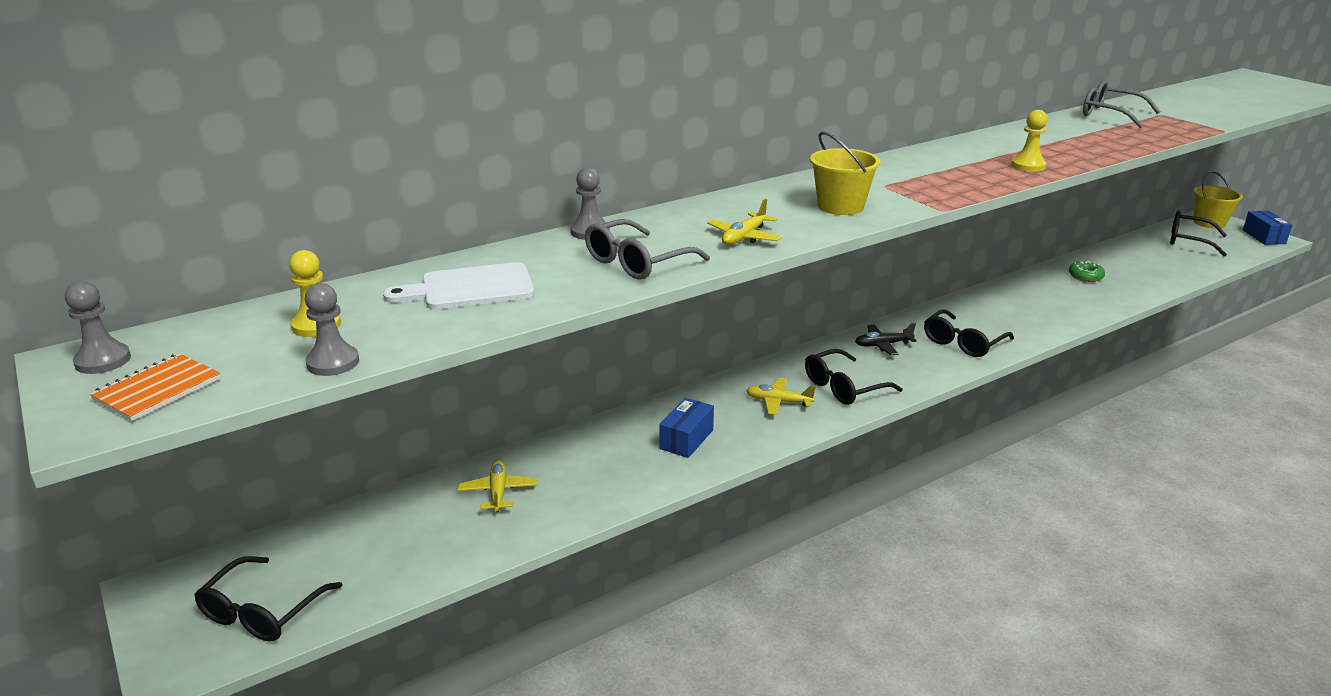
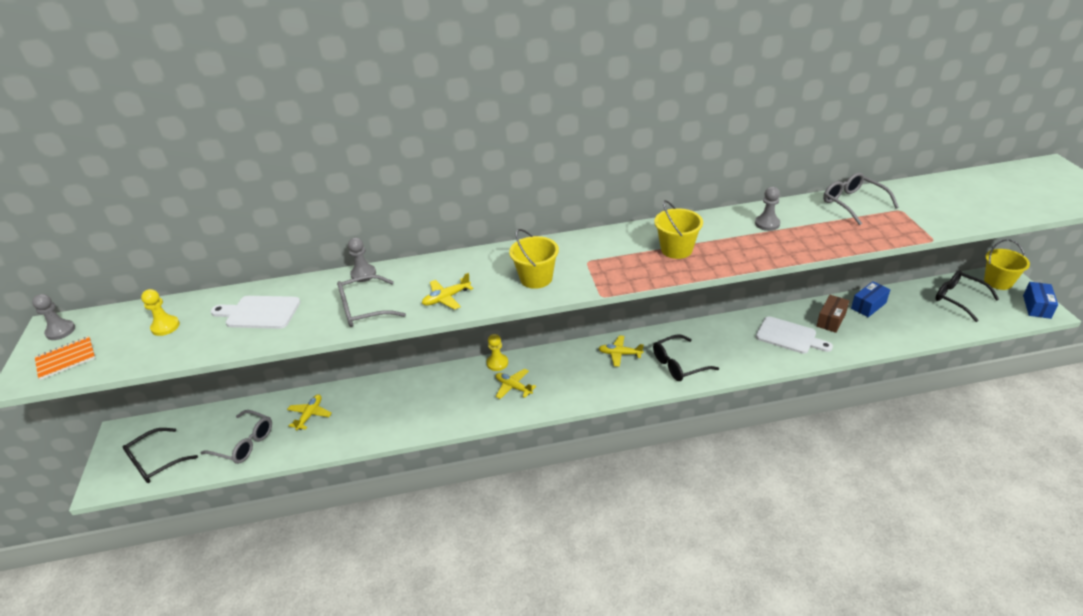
camera: 25 degrees right, 10 degrees up
grey pawn [305,283,359,376] -> grey pawn moved to [755,187,780,231]
blue box [659,398,714,458] -> blue box moved to [851,281,890,317]
black glasses [805,349,903,405] -> none
black plane [855,323,917,355] -> yellow plane [598,335,644,367]
yellow pawn [1011,110,1048,172] -> yellow pawn moved to [487,334,508,371]
green donut [1069,261,1105,282] -> brown box [817,295,849,333]
none -> grey glasses [201,410,272,464]
none -> yellow bucket [654,200,703,259]
none -> white cutting board [756,316,833,354]

